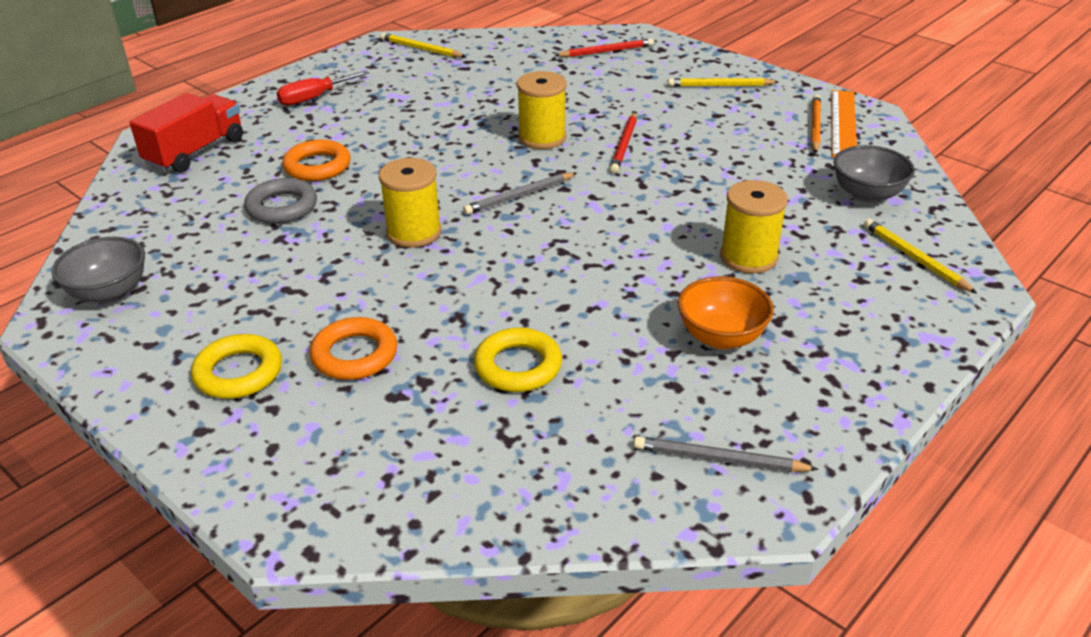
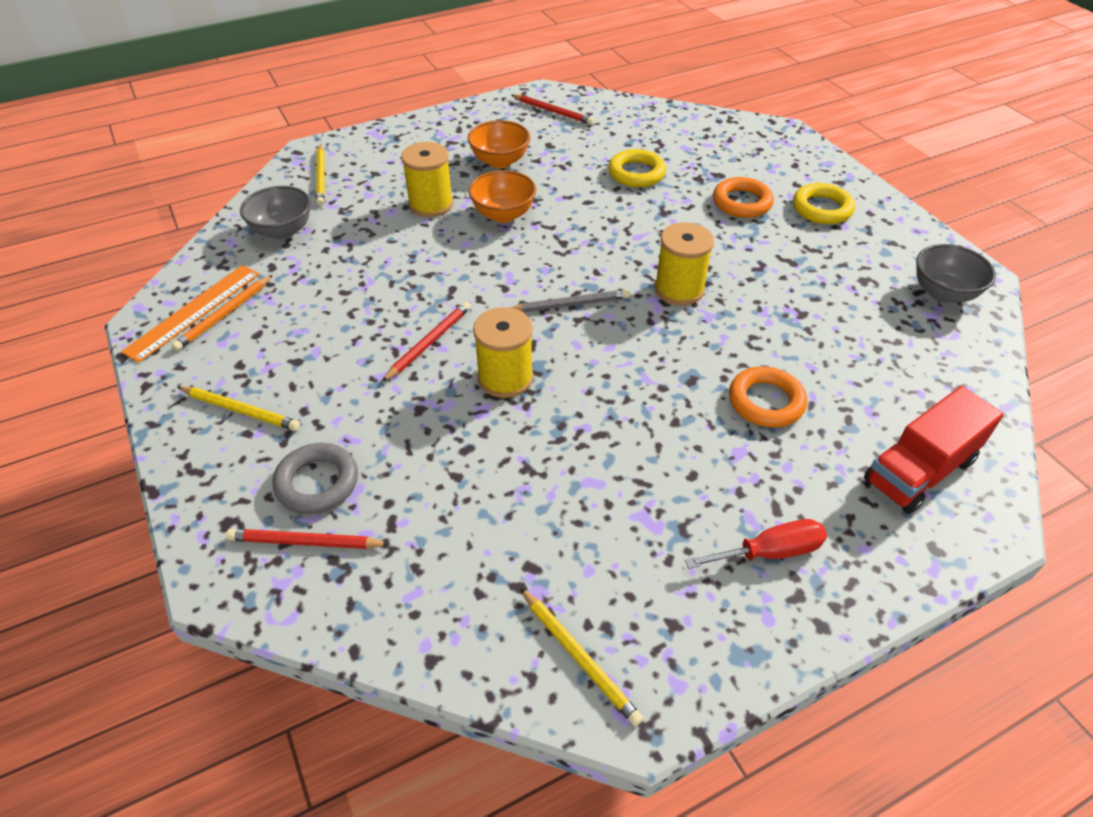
camera: 160 degrees left, 10 degrees up
grey ring [244,178,317,224] -> grey ring moved to [273,443,358,514]
grey pencil [634,436,819,472] -> red pencil [512,94,594,125]
none -> orange bowl [468,170,536,223]

